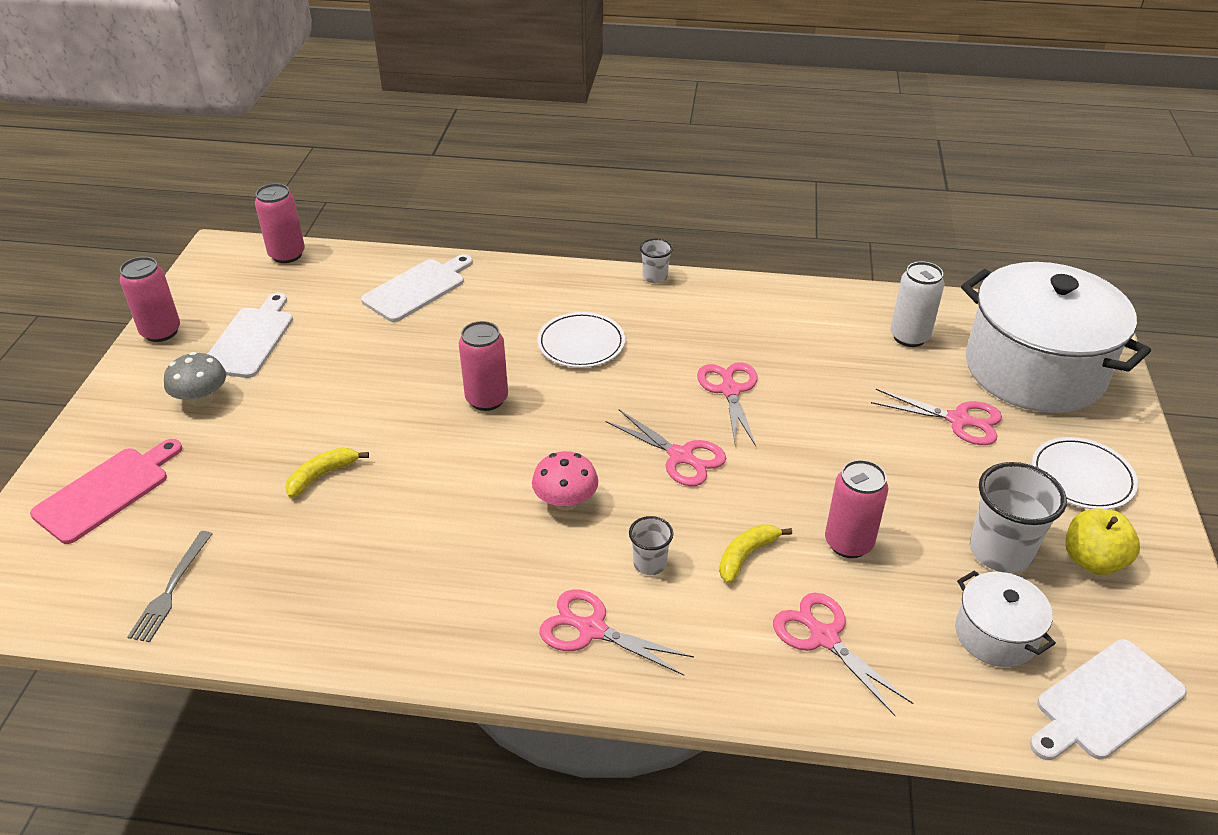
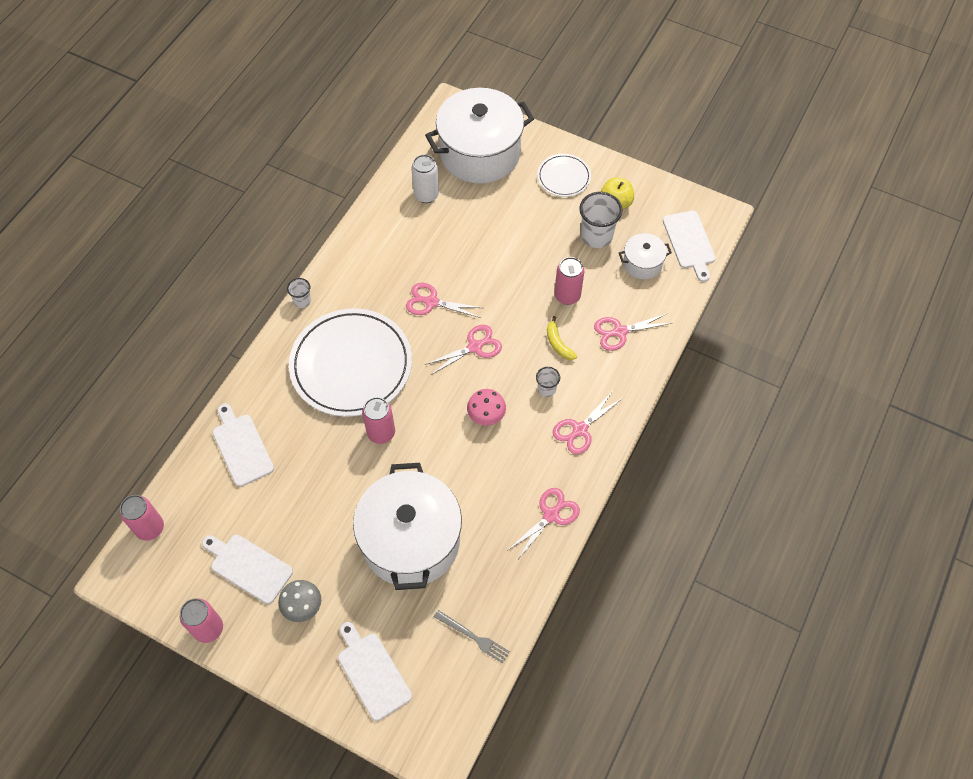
camera: 70 degrees left, 20 degrees up
pink cutting board [30,439,182,544] -> white cutting board [338,622,412,721]
yellow banana [285,448,369,498] -> white pot [353,463,462,590]
white plate [537,312,625,368] -> white plate [289,308,412,417], size x2.06
pink scissors [871,389,1002,445] -> pink scissors moved to [507,488,580,559]

